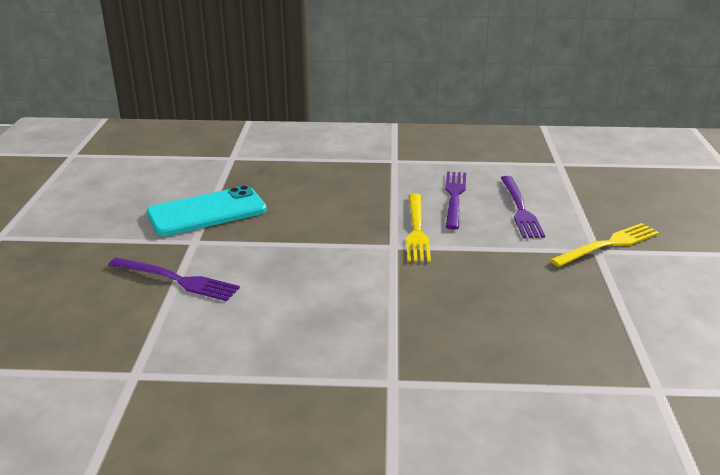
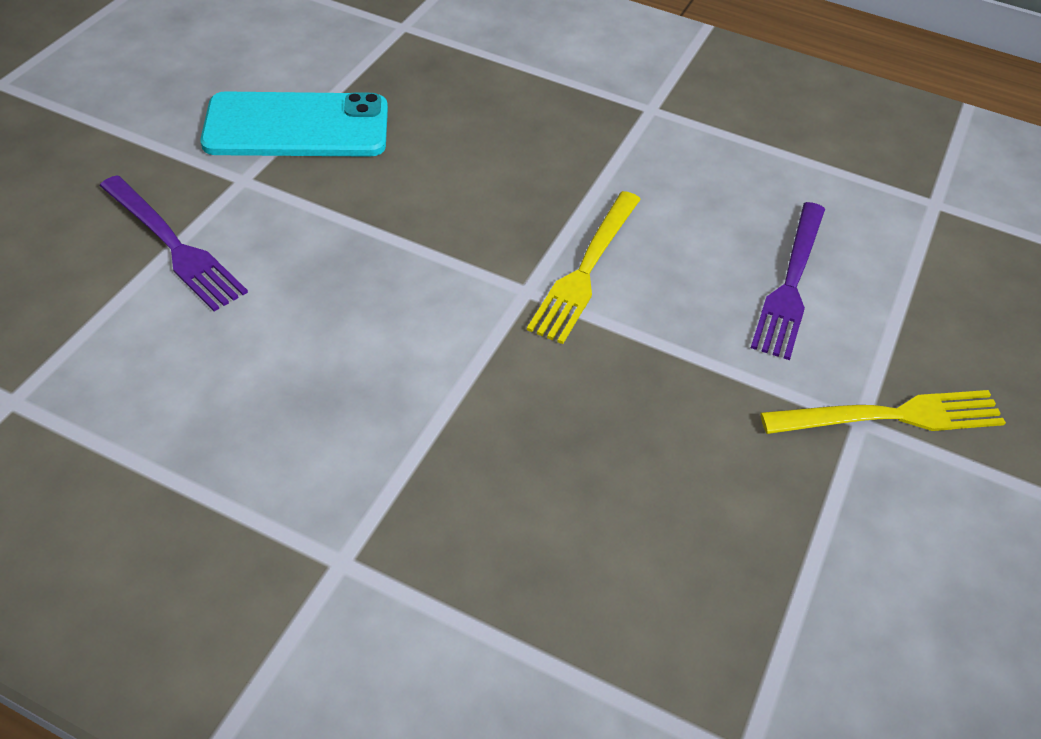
camera: 20 degrees right, 20 degrees up
purple fork [445,172,466,230] -> none

